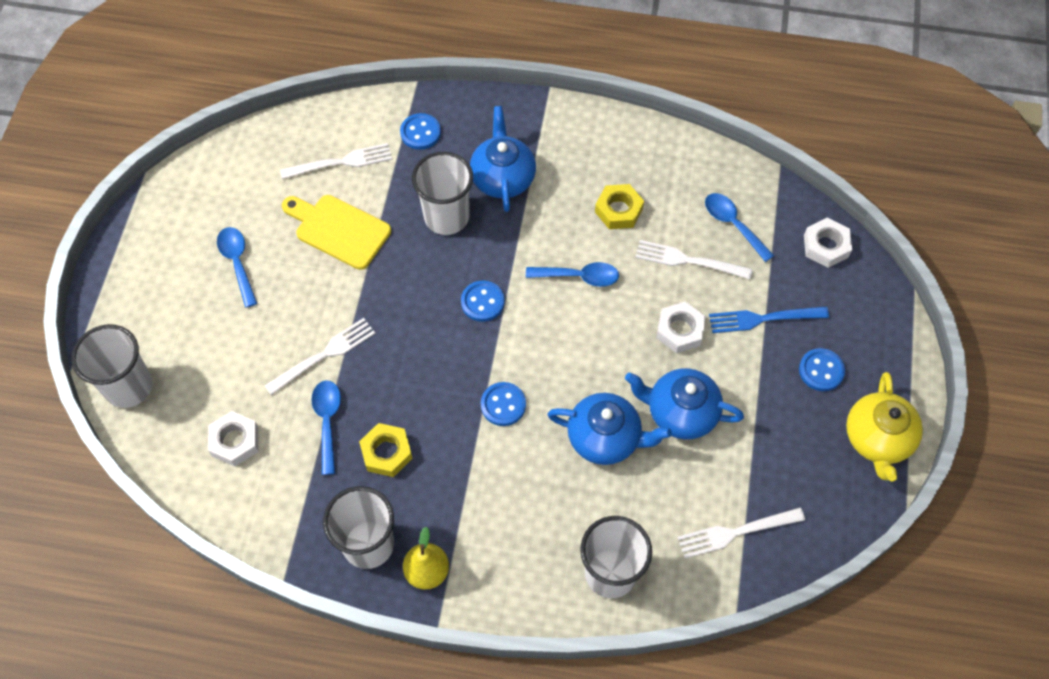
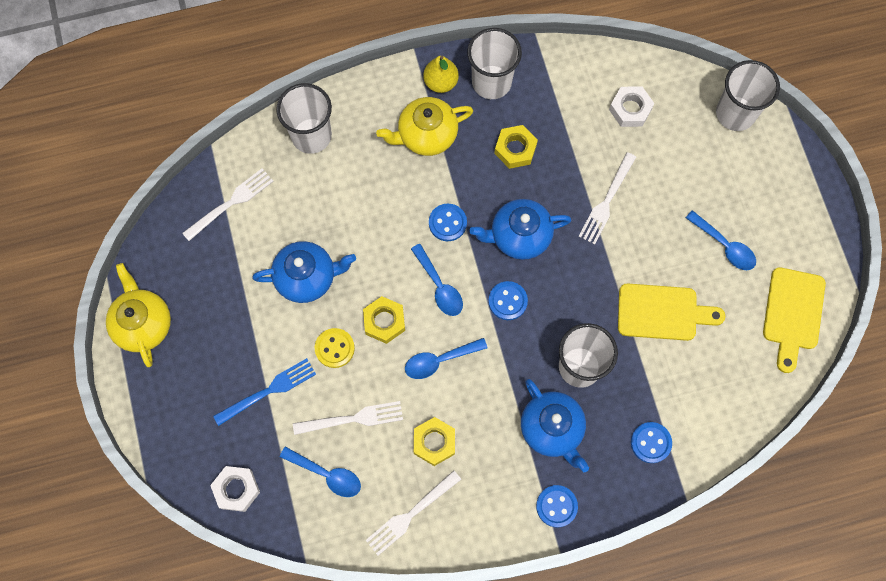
camera: 155 degrees right, 10 degrees up
white fork [280,143,392,179] -> white fork moved to [366,470,462,556]
blue spoon [311,380,341,475] -> blue spoon moved to [411,244,463,316]
blue teapot [547,393,672,465] -> blue teapot moved to [469,199,571,260]
white nut [656,302,706,353] -> yellow button [315,328,355,368]
blue button [799,348,845,391] -> blue button moved to [536,485,578,527]
none -> yellow nut [363,296,405,344]
none -> yellow teapot [376,97,473,156]
none -> yellow cutting board [763,267,826,373]

